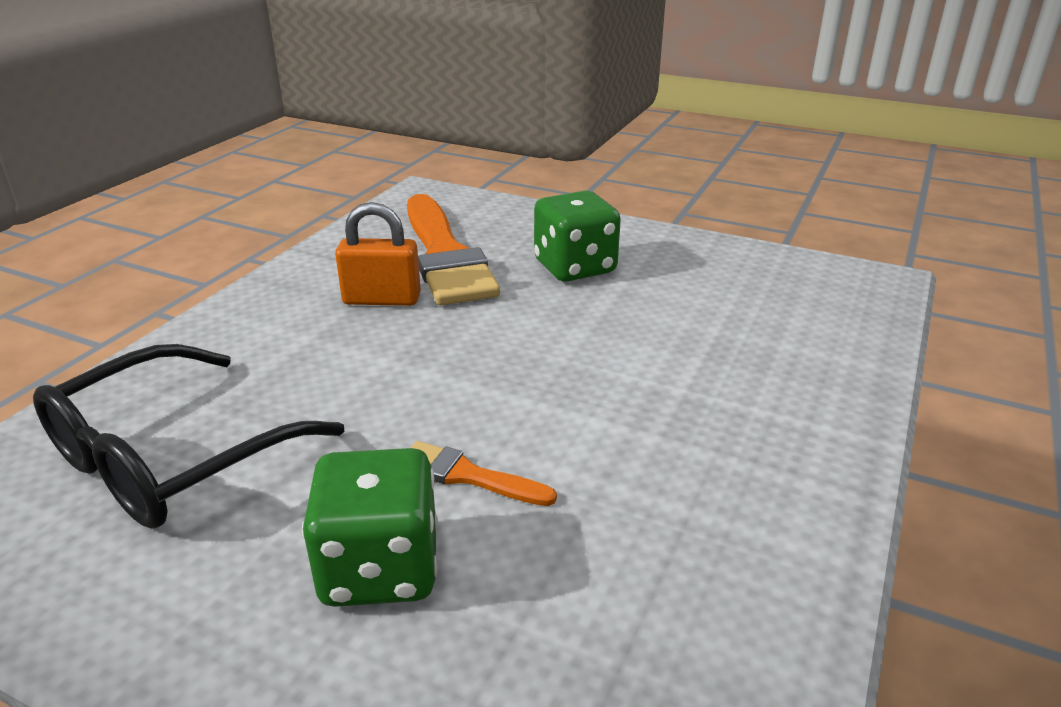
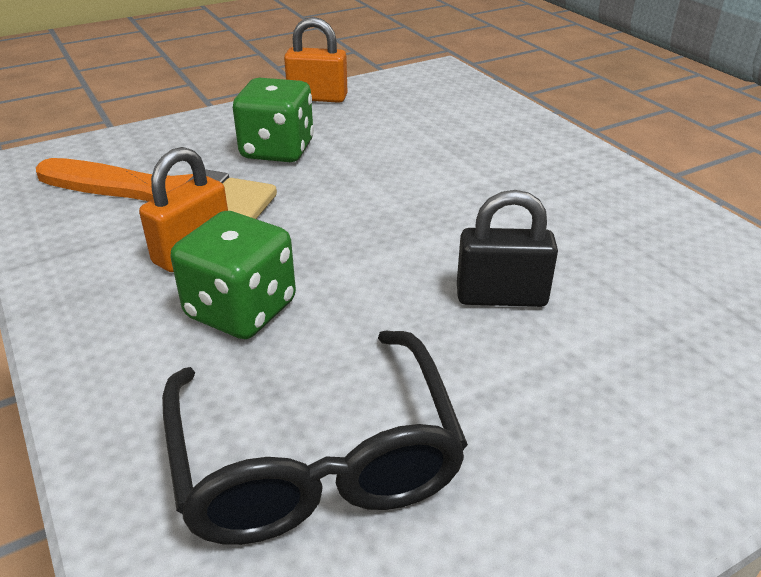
camera: 55 degrees left, 5 degrees up
green dice [302,448,438,607] -> green dice moved to [171,211,296,339]
orange brush [411,441,557,506] -> black padlock [457,190,558,307]
none -> orange padlock [284,17,347,103]

